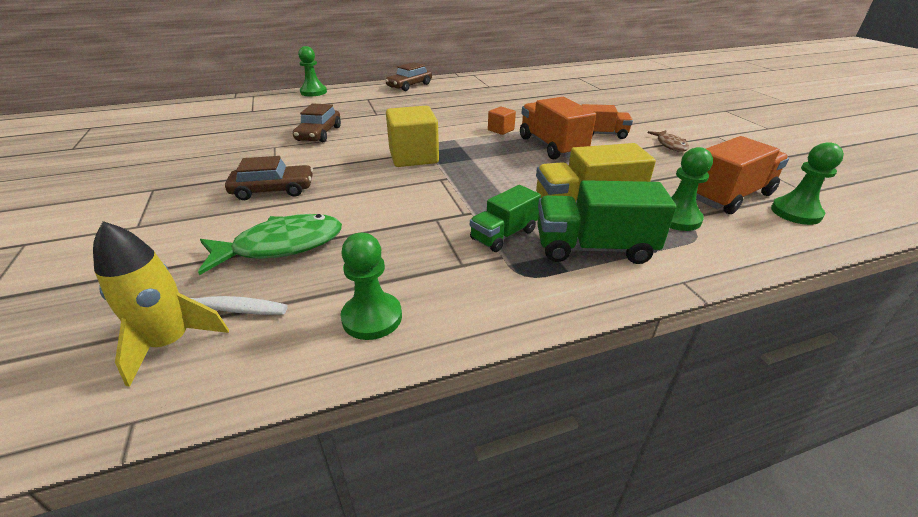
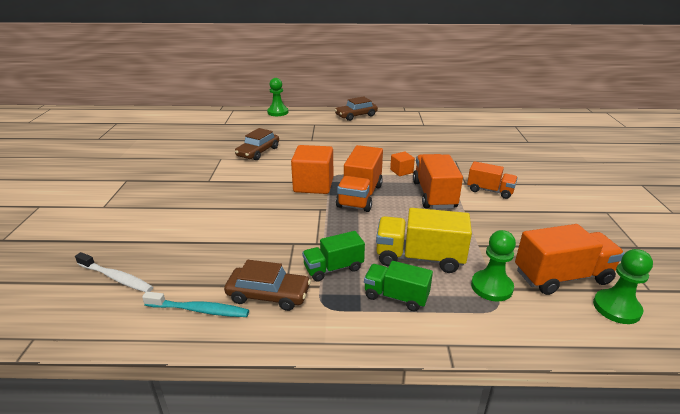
camera: 20 degrees right, 5 degrees down
yellow rocket [93,221,229,387] -> none
green fish [198,214,342,275] -> none
brown car [225,156,313,200] -> brown car moved to [224,260,311,311]
green pawn [341,233,402,340] -> turquoise toothbrush [142,292,249,317]
yellow cube [386,106,439,167] -> orange cube [291,145,333,194]
green truck [537,180,677,264] -> green truck [364,261,433,311], size x0.64
brown fish [648,130,689,152] -> none
none -> orange truck [336,145,383,212]

